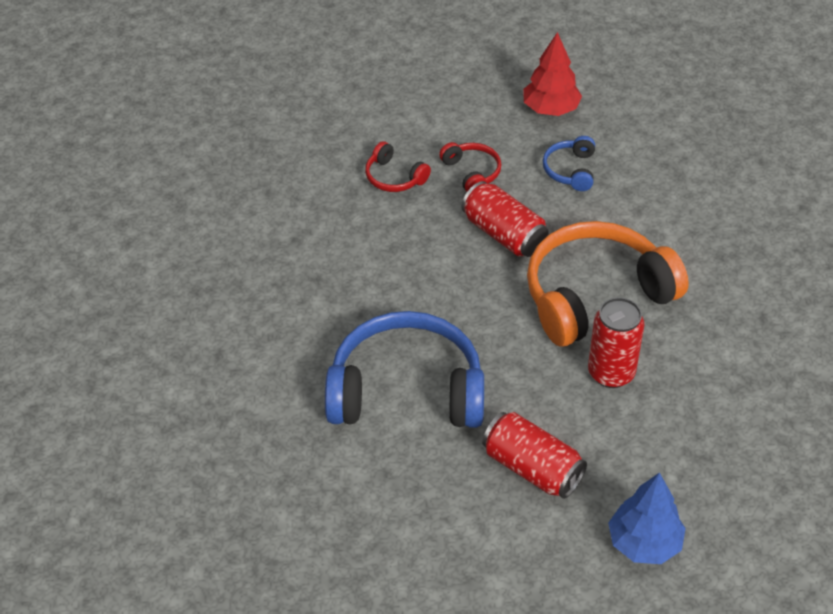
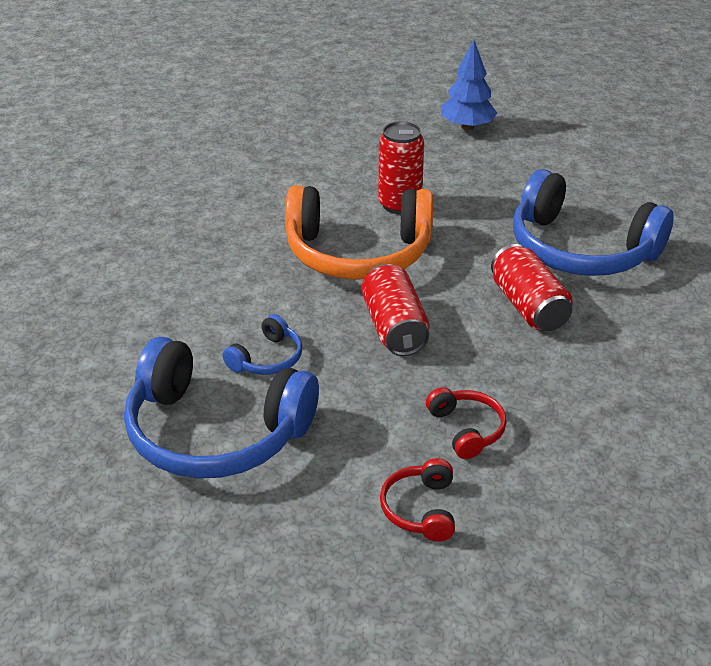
camera: 150 degrees left, 10 degrees down
red headphones [439,142,501,192] -> red headphones moved to [380,458,455,542]
red can [482,412,587,499] -> red can moved to [491,244,573,331]
red tree [523,32,582,116] -> blue headphones [124,337,319,478]

